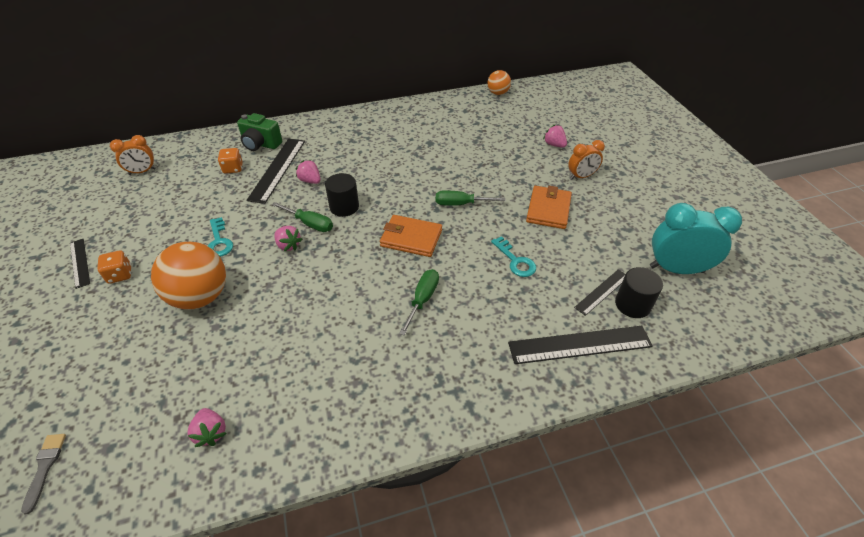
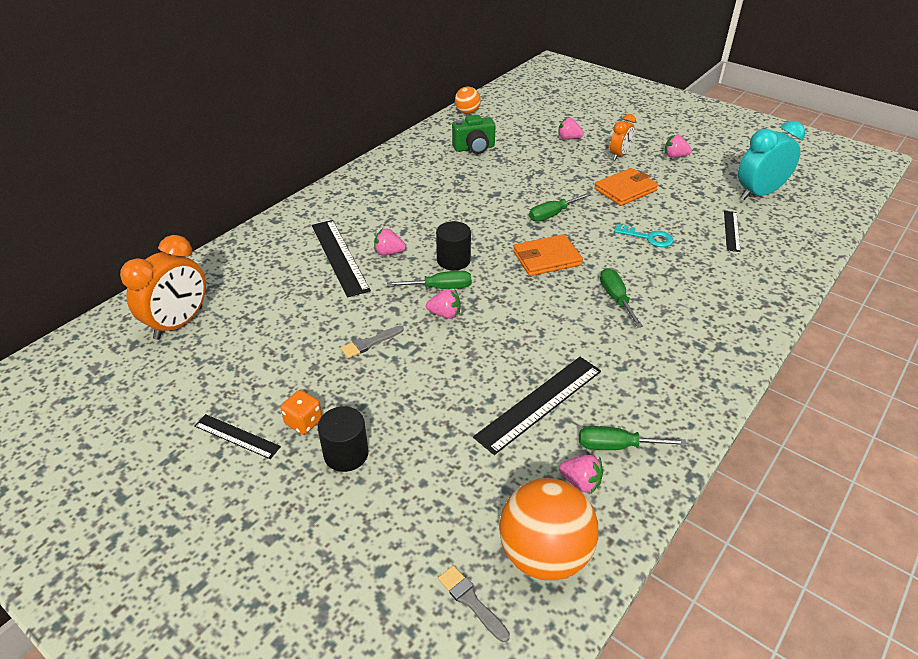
camera: 35 degrees left, 5 degrees down
orange clock [110,135,156,175] -> orange clock [120,235,206,340], size x1.71
orange ball [151,242,226,310] -> orange ball moved to [499,478,598,581]
turquoise key [208,217,233,257] -> grey brush [341,325,404,358]
orange dice [218,148,243,174] -> none
green camera [237,113,282,151] -> green camera moved to [452,115,496,154]
black ruler [508,326,653,364] -> black ruler moved to [473,357,601,455]
orange wallet [526,186,572,229] -> orange wallet turned 75 degrees clockwise [594,168,658,206]
black cylinder [615,267,663,318] -> black cylinder moved to [318,406,369,472]
none -> green screwdriver [579,426,687,450]
none -> pink strawberry [664,135,692,158]

